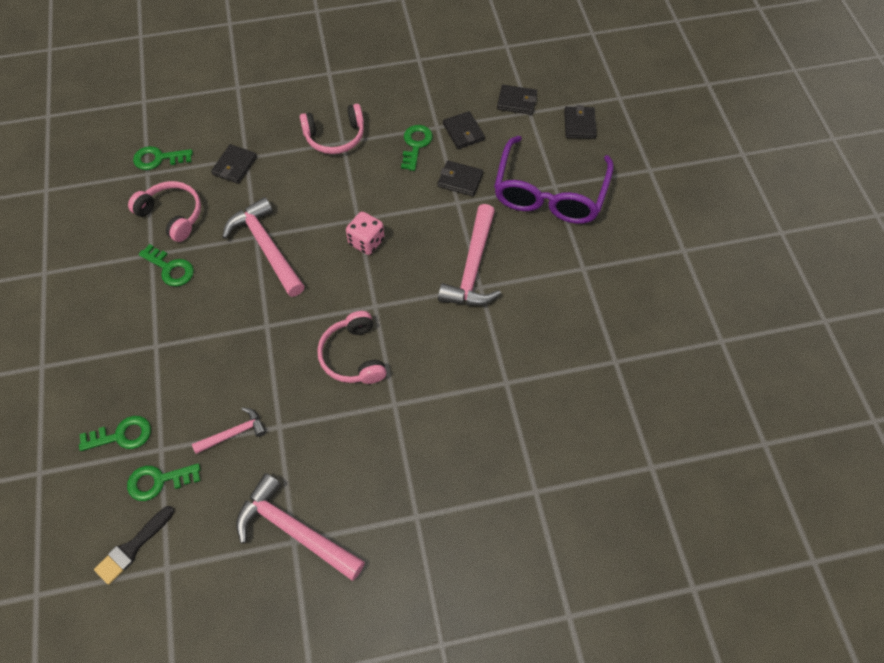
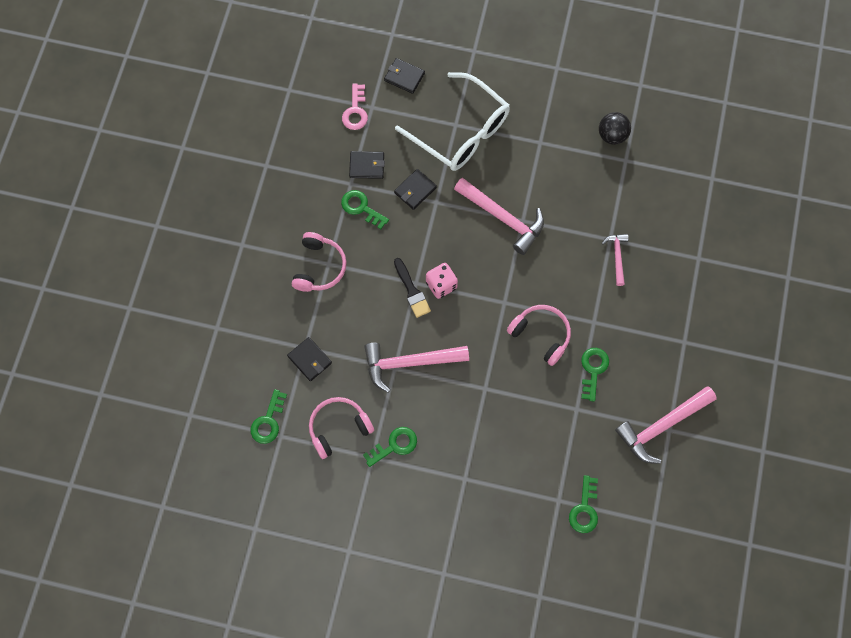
camera: 65 degrees left, 10 degrees up
green key [79,416,151,451] -> green key moved to [581,348,609,401]
black brush [94,506,174,585] -> black brush moved to [394,258,431,318]
pink hammer [192,407,266,454] -> pink hammer moved to [601,234,629,286]
pink headphones [317,311,387,384] -> pink headphones turned 150 degrees counterclockwise [507,305,571,366]
purple glasses [494,136,614,224] -> white glasses [395,72,510,171]
black wallet [497,85,537,115] -> pink key [342,84,368,130]
none -> black ball [599,112,631,145]

